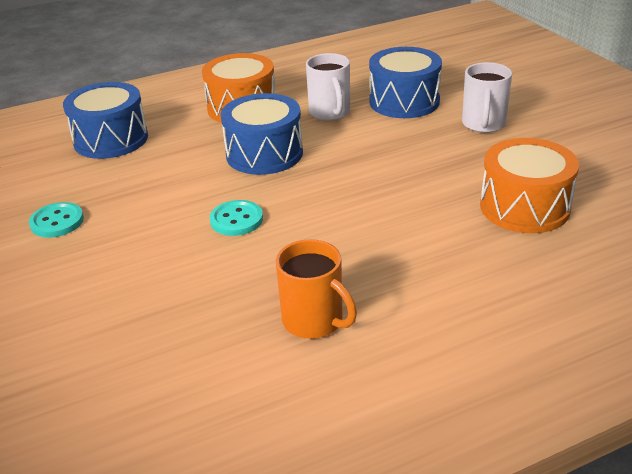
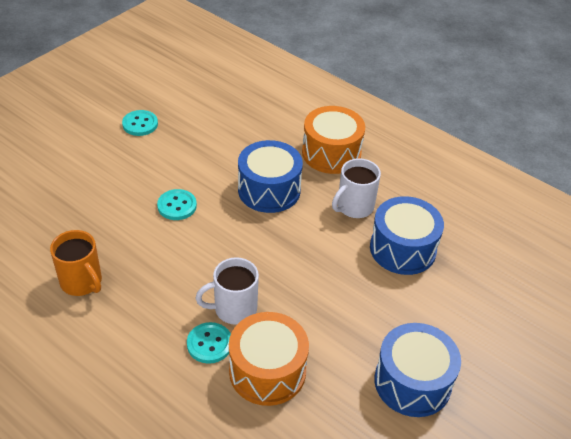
camera: 60 degrees right, 10 degrees up
blue drum [63,82,148,159] -> blue drum moved to [374,323,461,417]
orange mug [276,239,357,339] -> orange mug turned 60 degrees counterclockwise [50,230,102,296]
white mug [462,62,512,133] -> white mug moved to [196,257,259,325]
none -> turquoise button [187,322,231,364]

